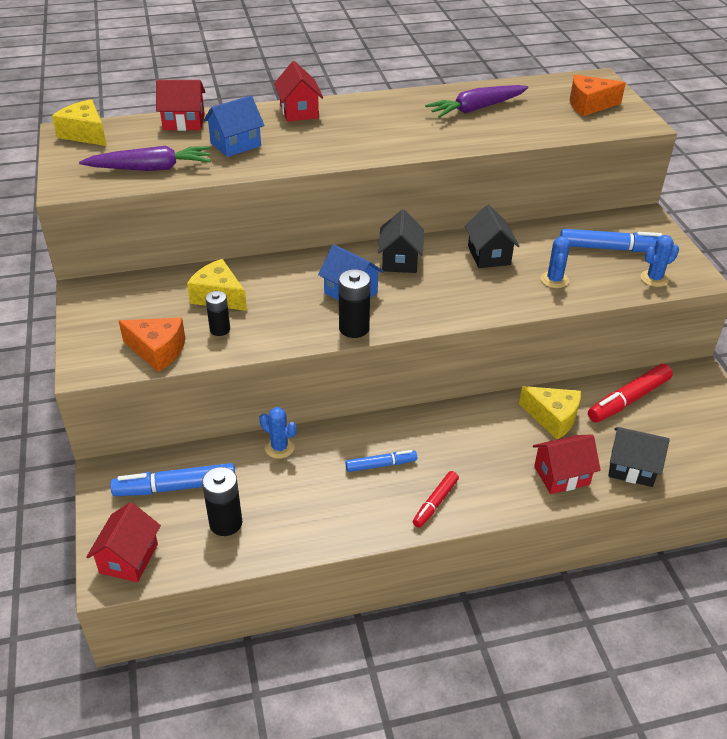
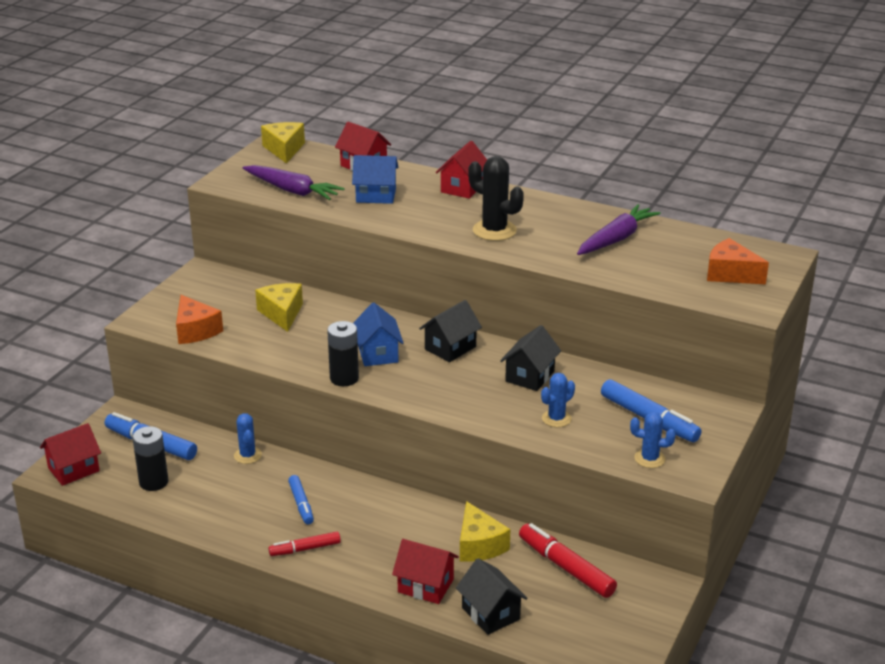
camera: 40 degrees right, 10 degrees down
black battery [205,291,230,336] -> none
blue marker [345,450,417,472] -> blue marker turned 45 degrees clockwise [288,475,314,524]
purple carrot [425,85,529,118] -> purple carrot turned 120 degrees clockwise [577,204,661,255]
red marker [588,364,673,422] -> red marker turned 45 degrees clockwise [519,523,617,598]
none -> black cactus [468,156,524,241]

